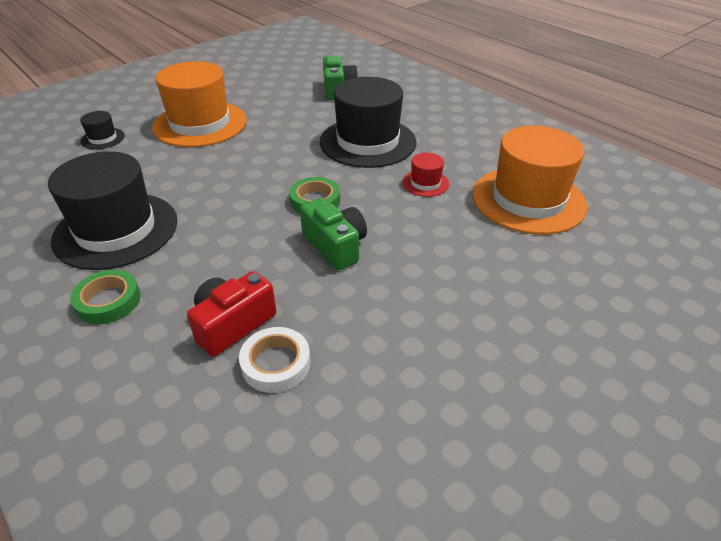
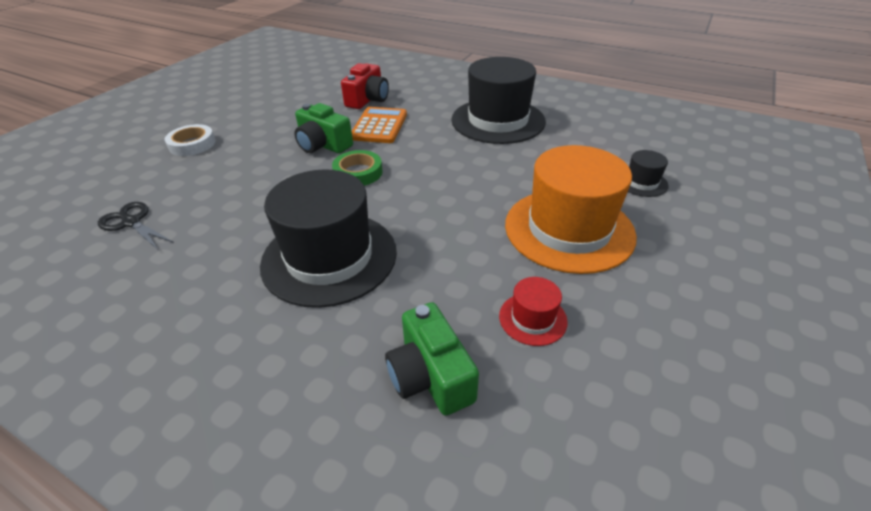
camera: 160 degrees right, 0 degrees up
green tape [70,270,141,324] -> none
white tape [239,327,311,393] -> white tape moved to [165,124,216,156]
red hat [402,153,449,197] -> red hat moved to [499,277,568,346]
orange hat [472,126,587,234] -> black scissors [98,202,174,250]
none -> orange calculator [352,107,407,143]

